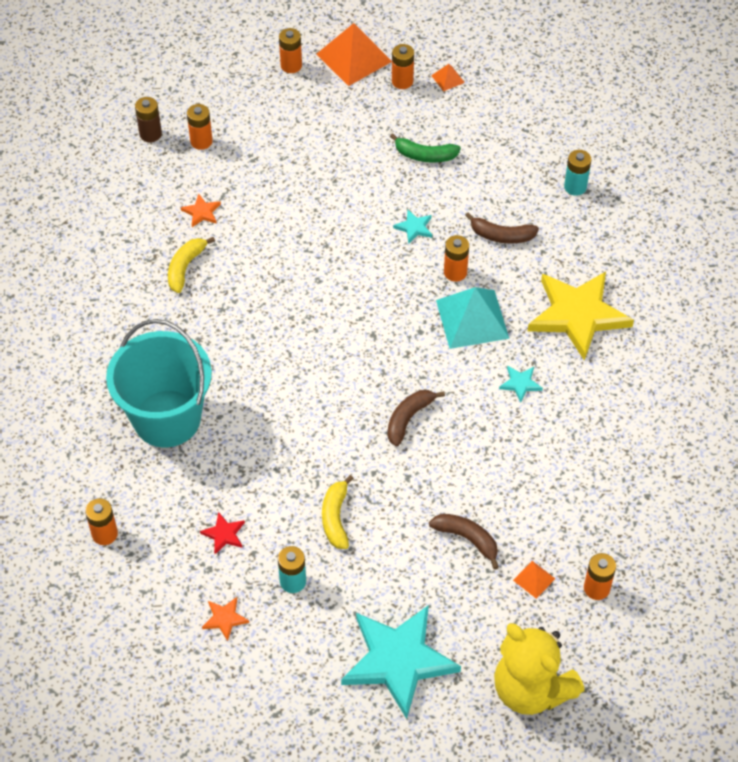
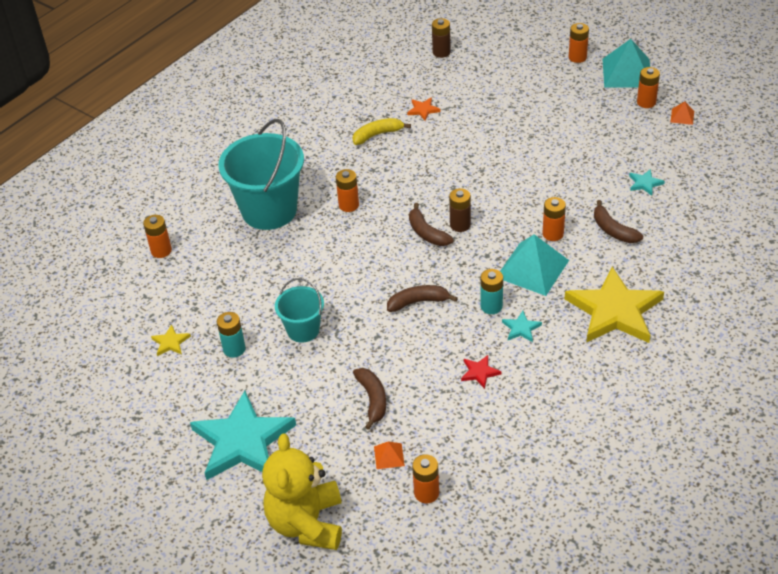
camera: 45 degrees right, 10 degrees down
orange battery [187,104,213,150] -> orange battery moved to [336,169,359,212]
red star [200,512,245,554] -> red star moved to [461,355,502,389]
orange star [202,597,249,641] -> yellow star [151,324,191,356]
orange pyramid [316,23,392,86] -> turquoise pyramid [603,39,650,88]
yellow banana [322,475,354,549] -> turquoise bucket [275,278,324,343]
green banana [390,133,461,163] -> none
turquoise star [393,210,432,244] -> turquoise star moved to [629,169,665,196]
turquoise battery [564,150,591,196] -> turquoise battery moved to [480,269,503,314]
none -> brown banana [409,203,454,246]
none -> brown battery [449,188,471,232]

